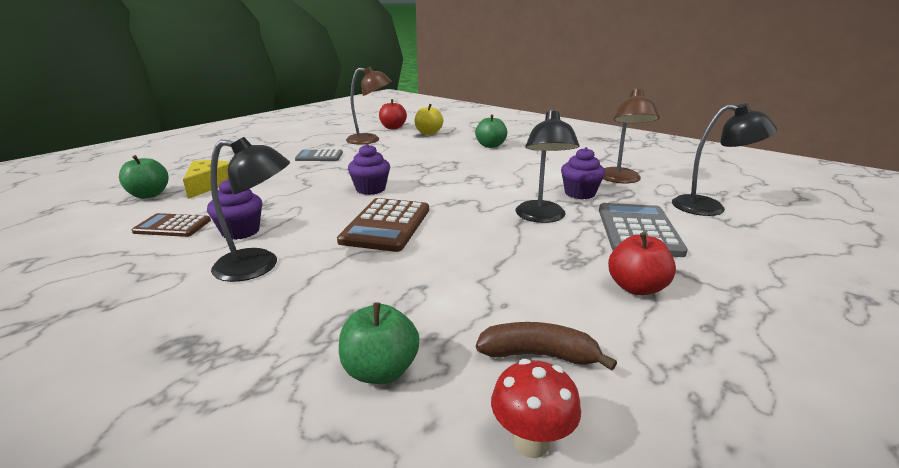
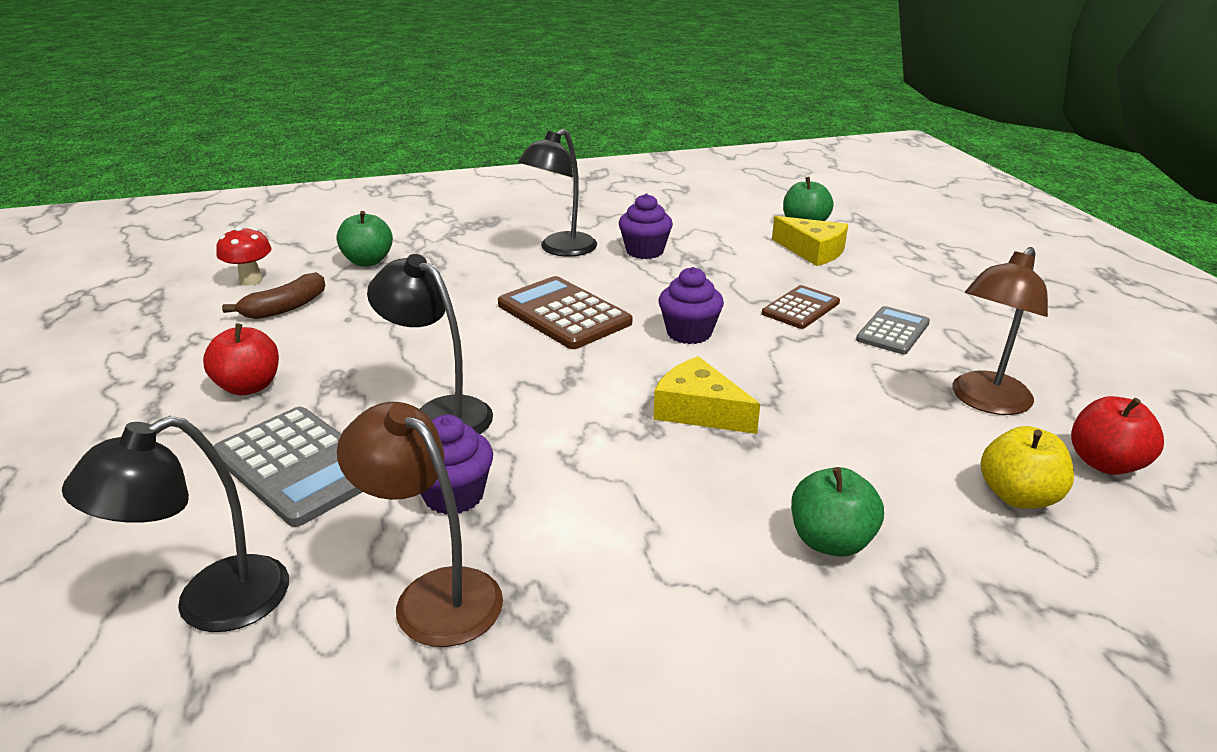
camera: 125 degrees right, 5 degrees up
brown calculator [132,213,211,237] -> brown calculator moved to [762,285,840,329]
none -> yellow cheese [653,356,760,434]

